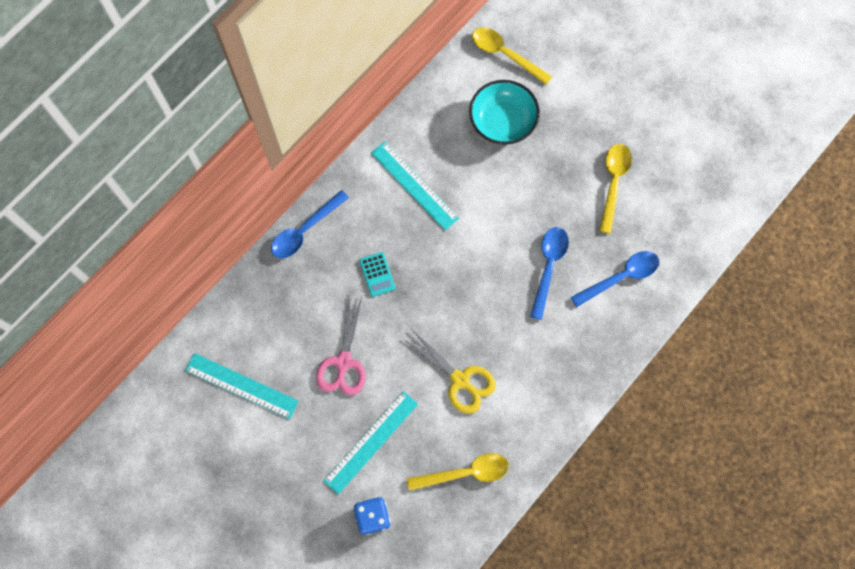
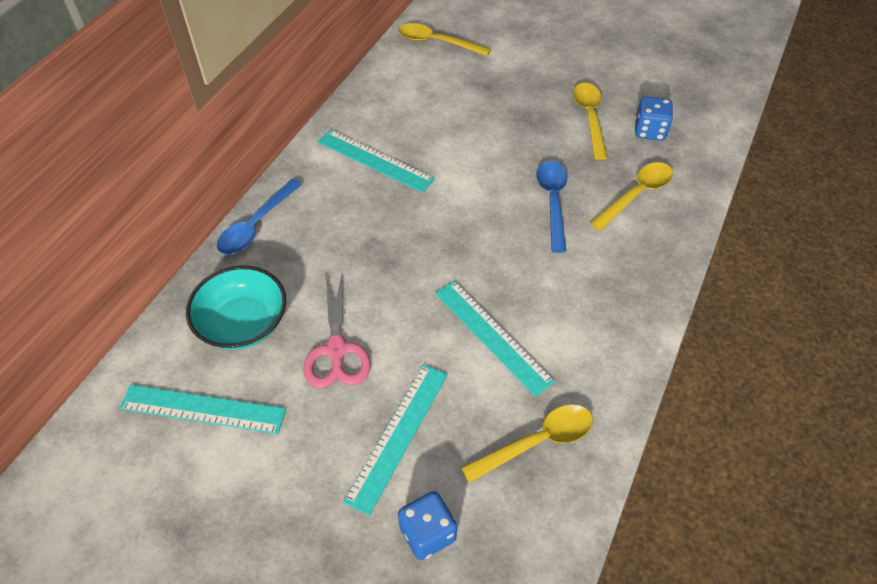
camera: 15 degrees left, 20 degrees down
turquoise calculator [360,252,395,297] -> none
yellow scissors [403,330,496,414] -> turquoise ruler [435,280,555,397]
turquoise bowl [469,80,540,145] -> turquoise bowl moved to [186,266,286,350]
blue spoon [571,251,659,307] -> yellow spoon [590,162,673,231]
none -> blue dice [635,96,673,141]

